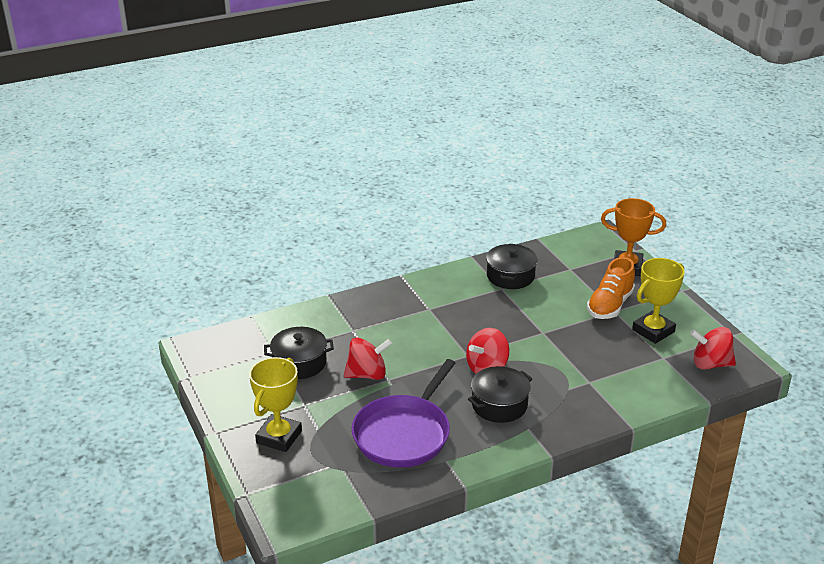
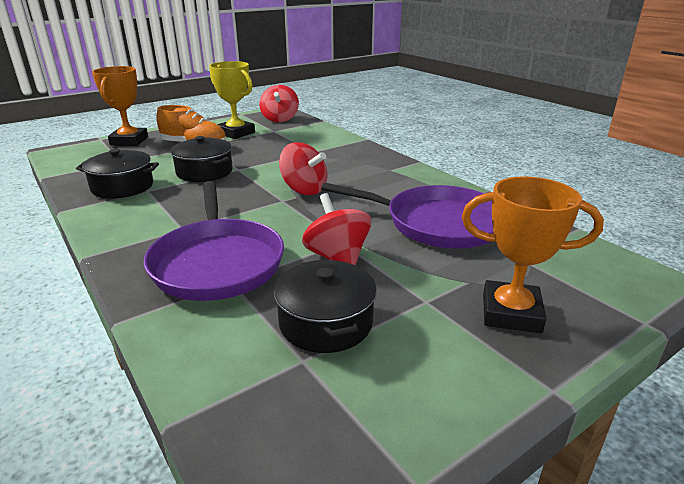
camera: 100 degrees left, 5 degrees down
yellow trophy [249,357,302,452] -> orange trophy [462,176,604,333]
black pot [468,366,533,423] -> black pot moved to [170,136,233,182]
none -> purple pan [144,181,284,301]

